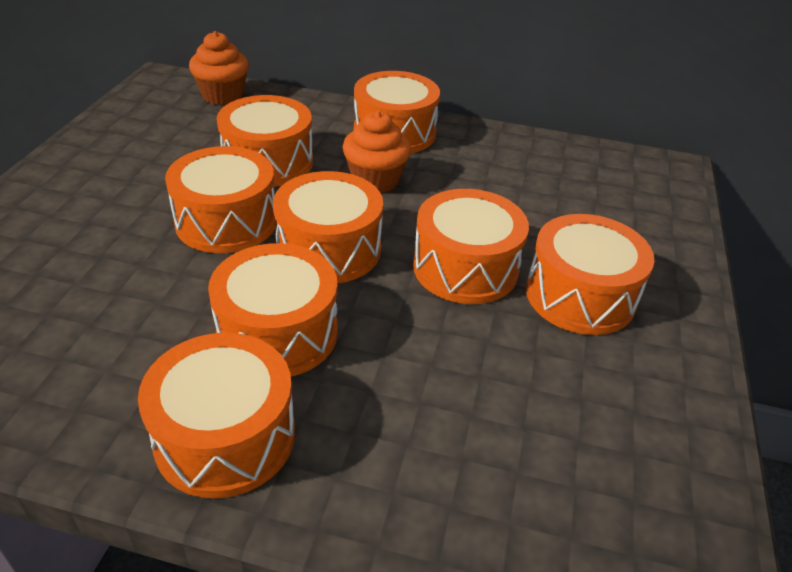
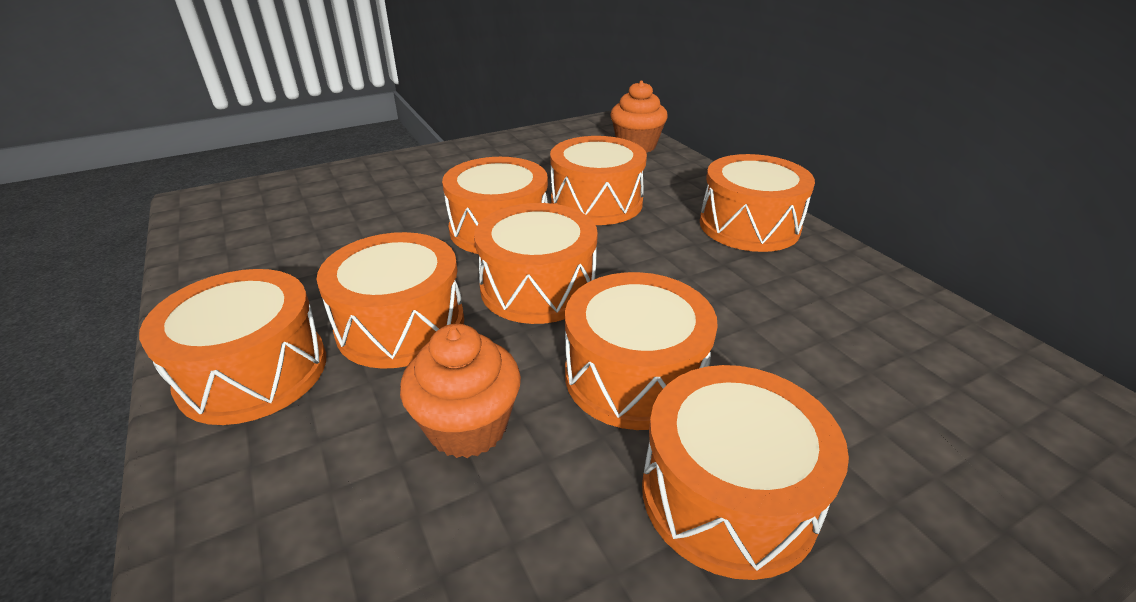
camera: 50 degrees right, 5 degrees down
orange cupcake [343,111,411,193] -> orange cupcake moved to [400,324,521,458]

